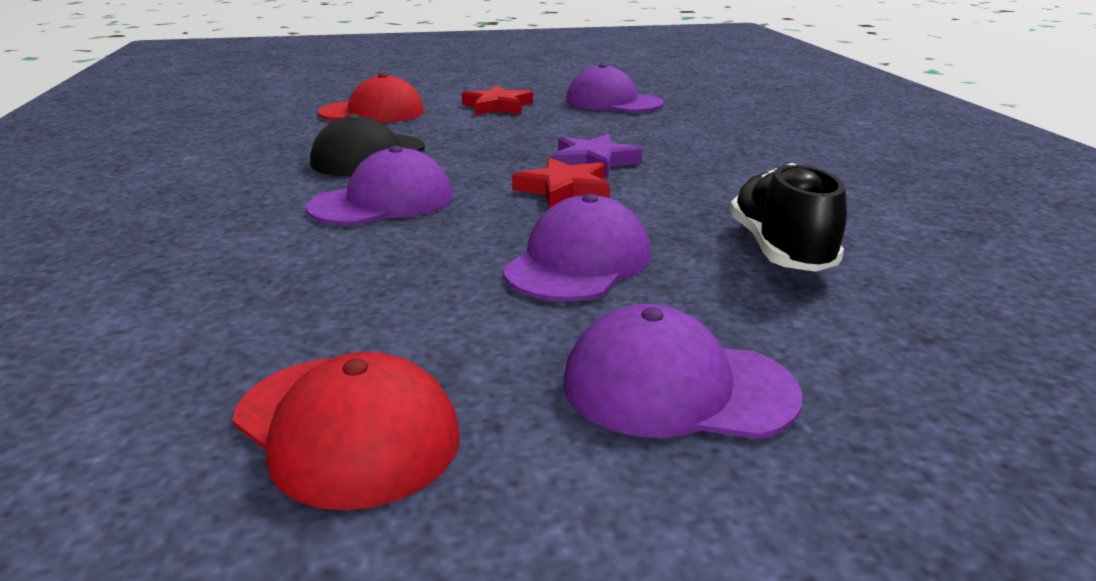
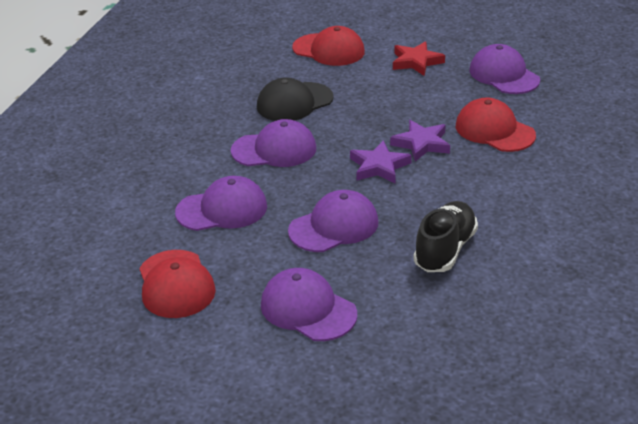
camera: 30 degrees right, 10 degrees up
red star [512,157,610,208] -> purple star [350,140,412,183]
none -> purple cap [175,176,267,231]
none -> red cap [456,98,536,152]

